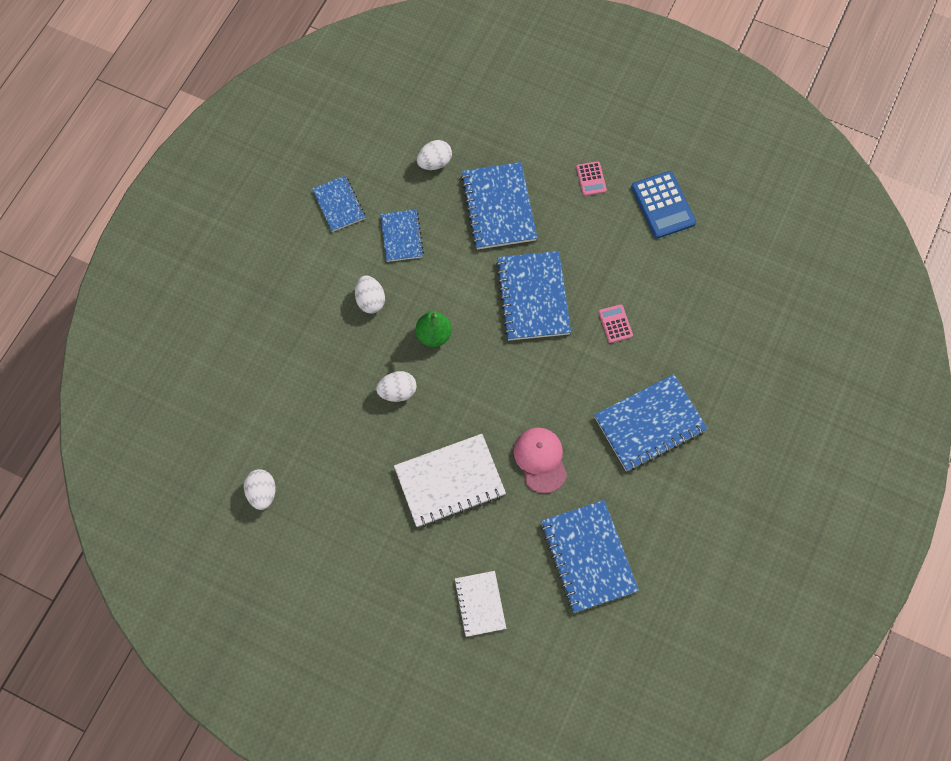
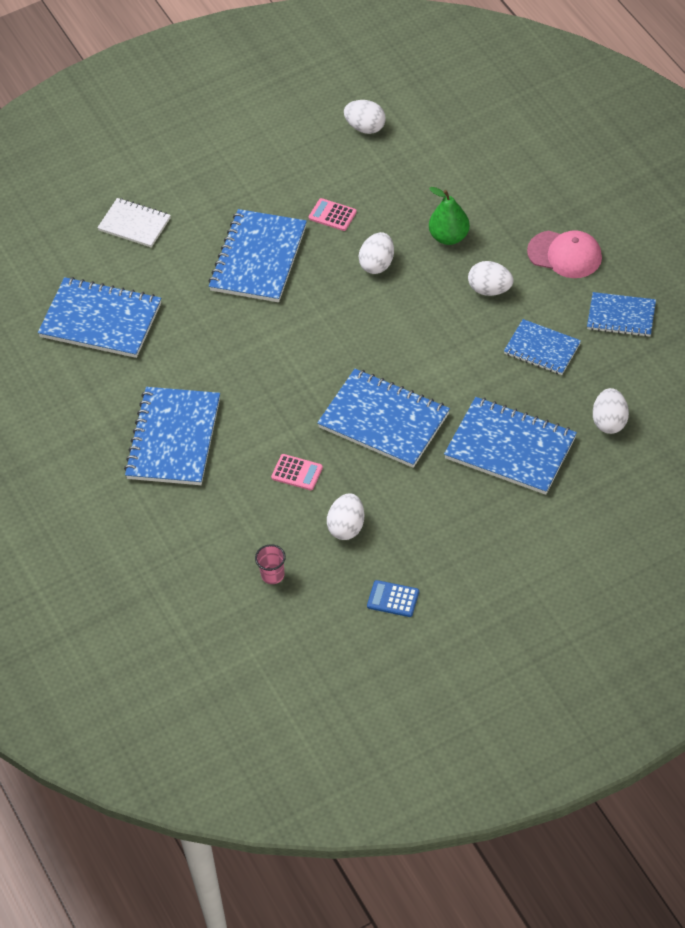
camera: 130 degrees right, 15 degrees down
white notebook [394,434,506,527] -> blue notebook [208,209,307,302]
green pear [415,311,452,347] -> green pear moved to [429,187,470,245]
pink cap [514,428,567,493] -> pink cap moved to [527,230,602,278]
pink calculator [576,161,607,196] -> pink calculator moved to [309,198,357,231]
blue calculator [631,171,696,238] -> blue calculator [367,580,419,617], size x0.55
none -> pink cup [255,544,286,584]
none -> white egg [327,494,364,540]

